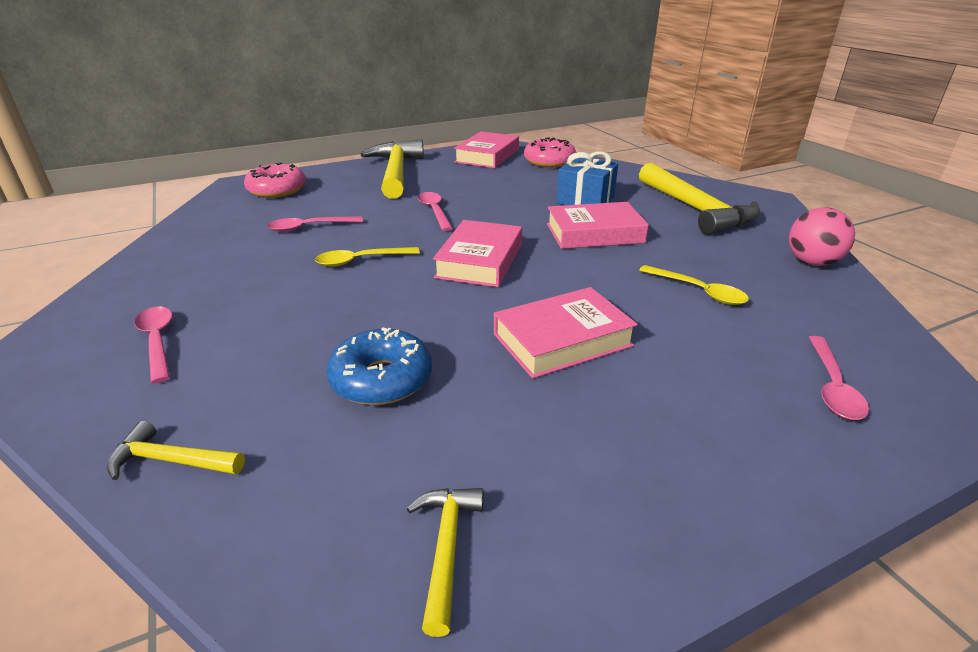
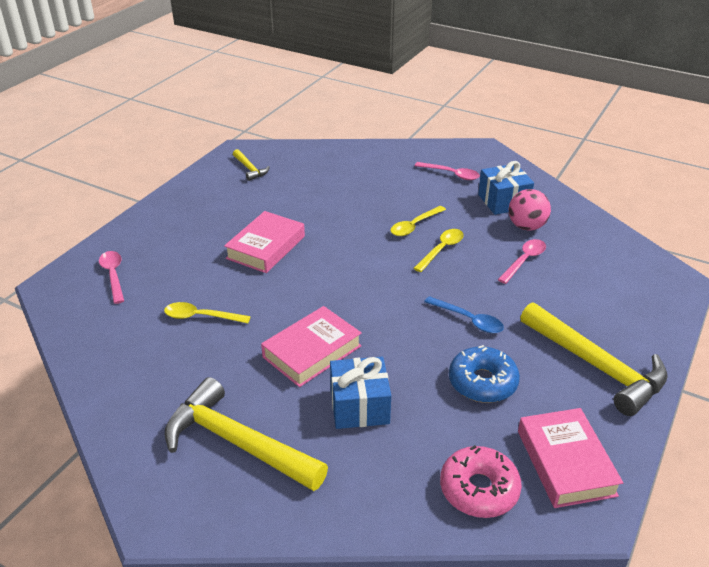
camera: 145 degrees right, 5 degrees up
yellow hammer [107,421,245,480] -> none
pink donut [244,162,306,198] -> none
blue donut [327,327,432,405] -> blue donut moved to [449,345,520,403]
pink spoon [418,192,453,231] -> blue spoon [424,296,504,333]
pink book [433,220,522,287] -> none
pink ball [789,207,855,266] -> pink ball moved to [509,189,551,231]
none -> yellow spoon [390,206,446,236]
none -> blue gift [478,161,534,215]

